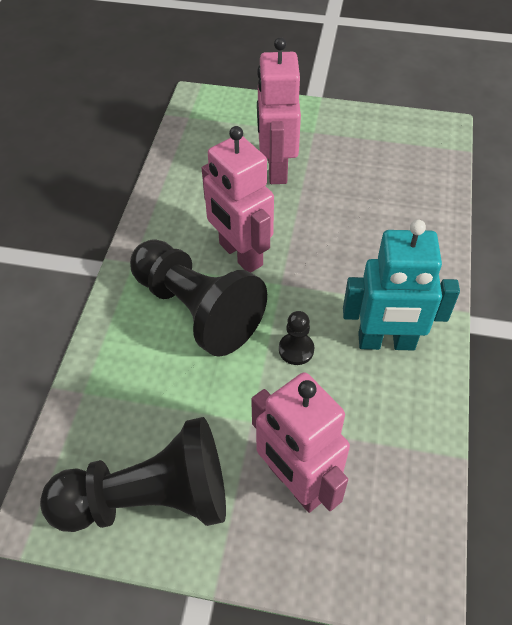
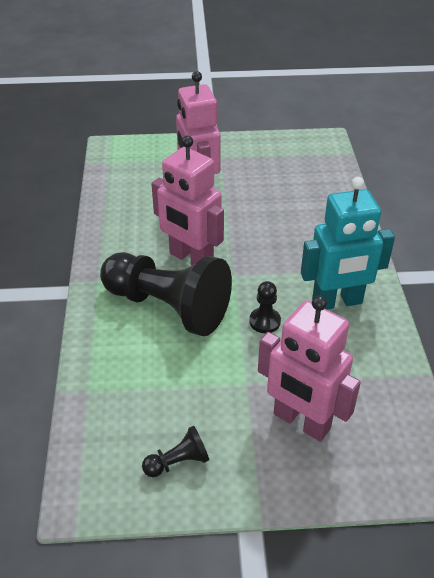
camera: 15 degrees left, 10 degrees down
black pawn [40,417,226,532] -> black pawn [142,426,209,477], size x0.41

